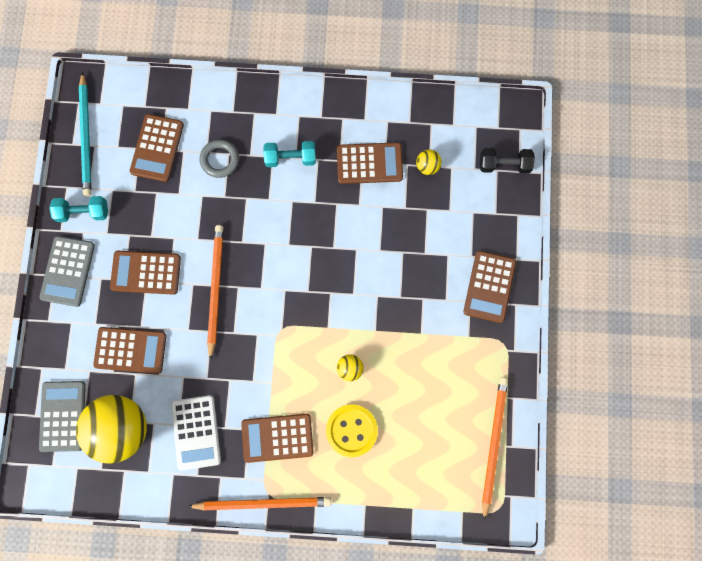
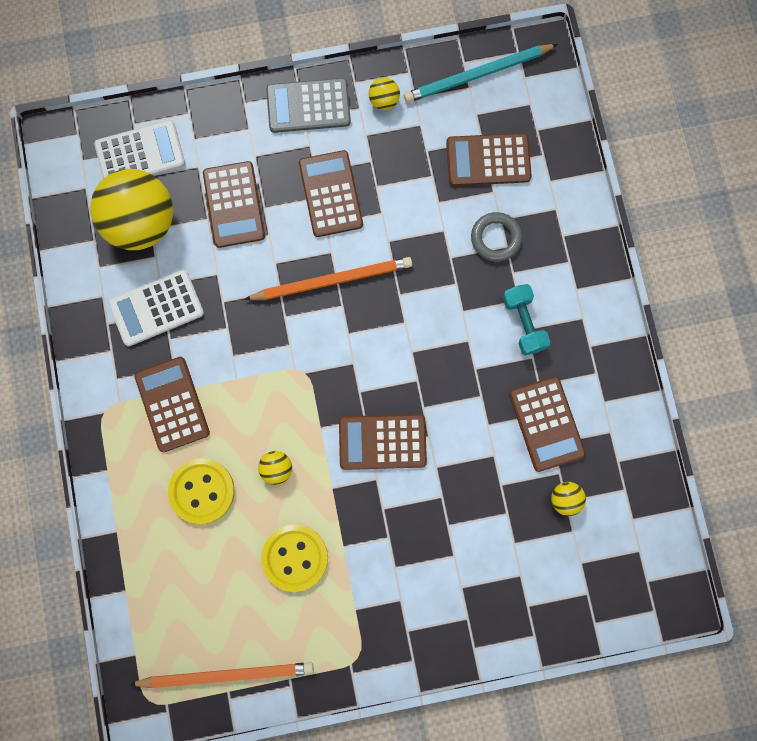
camera: 75 degrees right, 0 degrees up
grey calculator [39,381,86,452] -> white calculator [94,120,185,179]
turquoise dumbbell [49,196,108,222] -> yellow ball [368,77,400,110]
orange pencil [187,497,331,511] -> none
brown calculator [463,251,516,323] -> brown calculator moved to [339,414,427,470]
black dumbbell [480,148,535,174] -> none
none -> yellow button [261,525,328,592]

